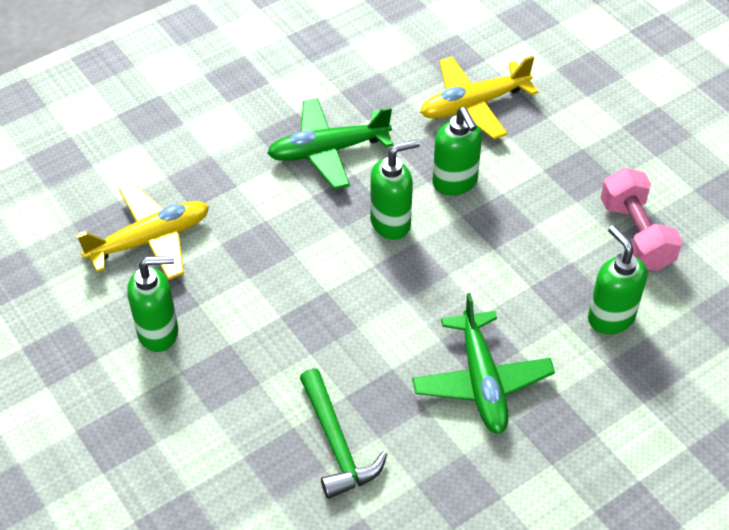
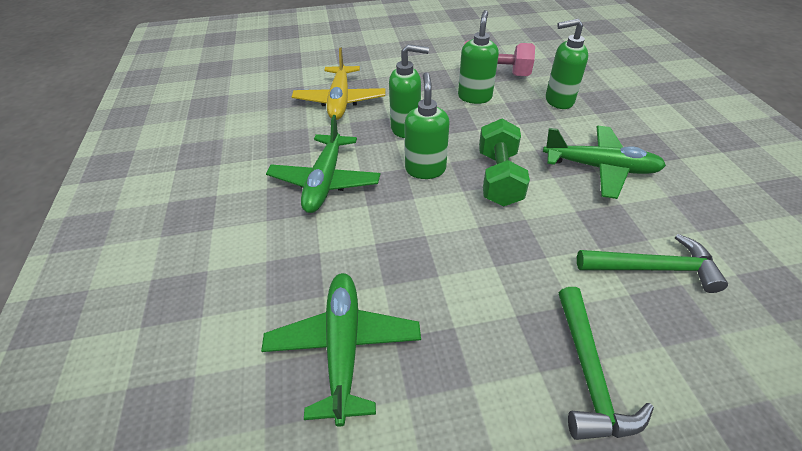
camera: 65 degrees left, 5 degrees down
yellow plane [77,184,209,280] -> green plane [261,273,421,426]
green soap dispenser [127,256,178,352] -> green soap dispenser moved to [458,10,499,104]
none -> green dumbbell [479,119,530,207]
none -> green hammer [559,287,654,440]

